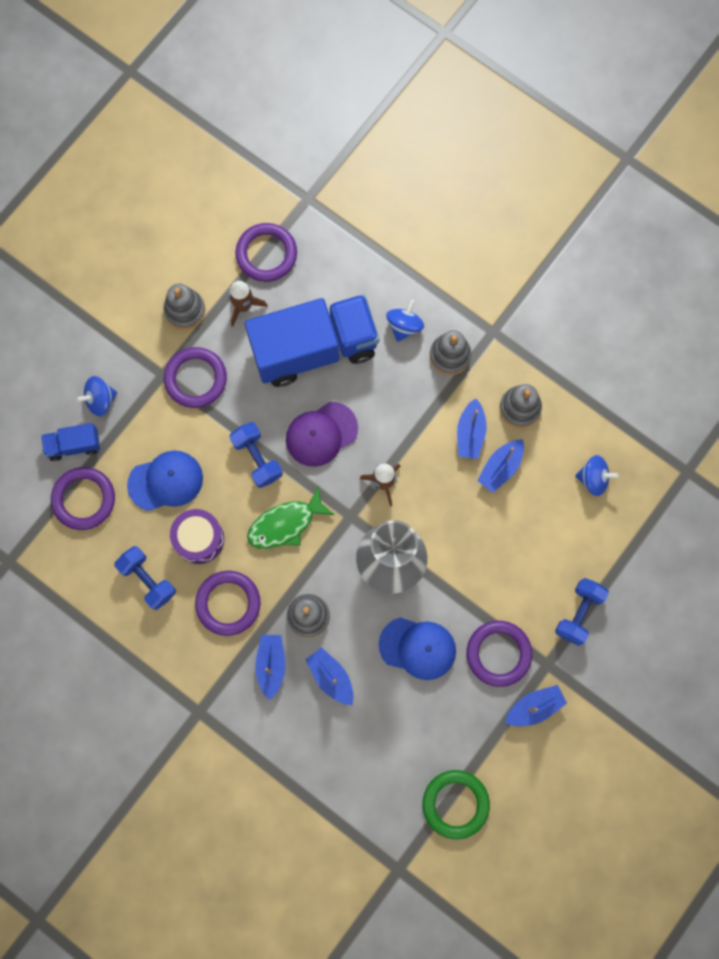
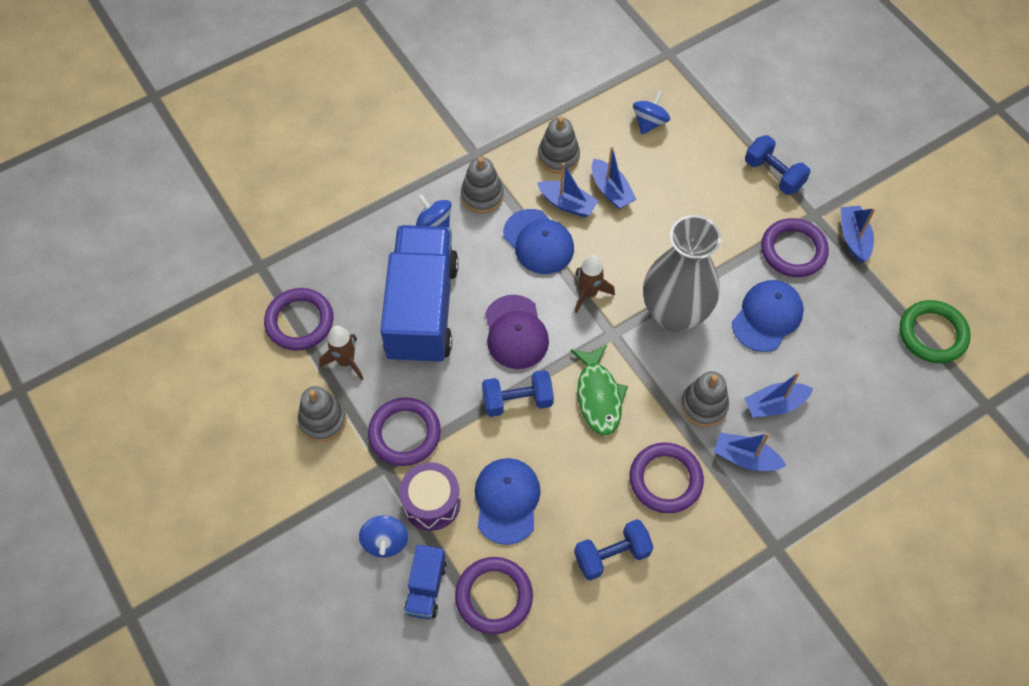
camera: 70 degrees left, 15 degrees down
purple drum [170,509,224,564] -> purple drum moved to [400,462,461,531]
none -> blue cap [503,209,574,274]

